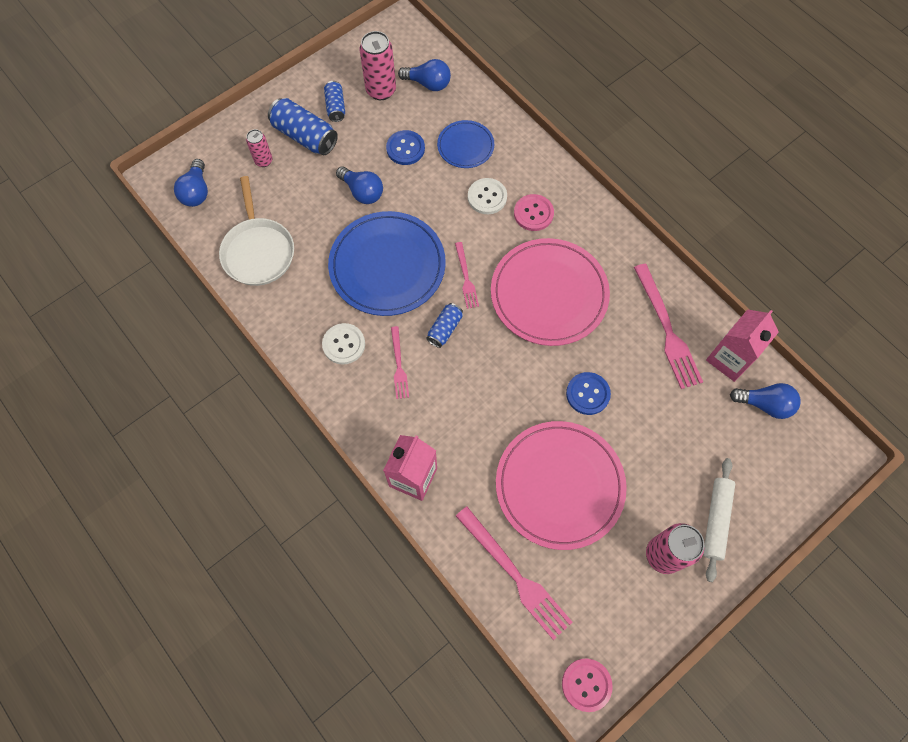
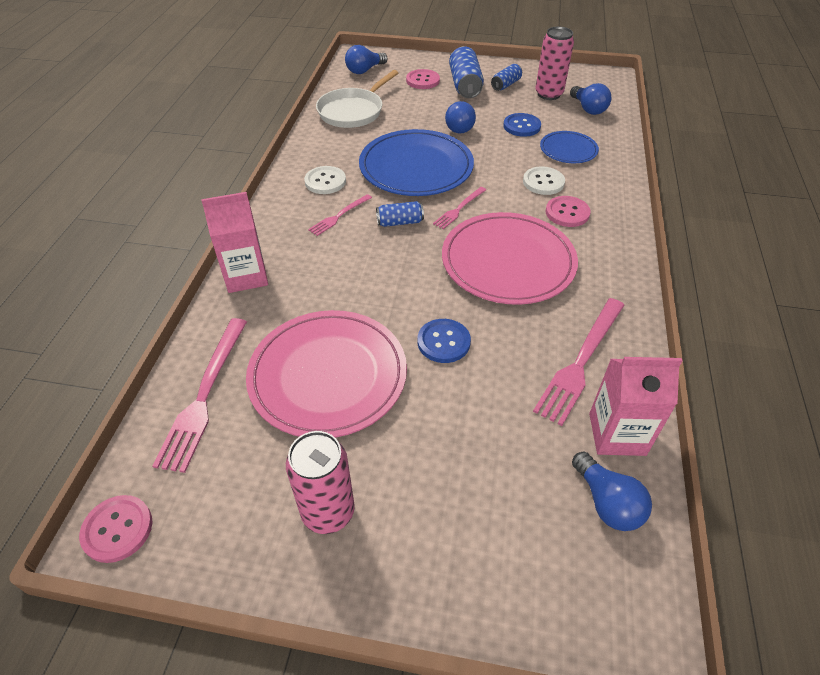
camera: 50 degrees right, 20 degrees down
pink can [246,129,272,167] -> pink button [406,69,440,89]
white rolling pin [703,458,735,582] -> none

